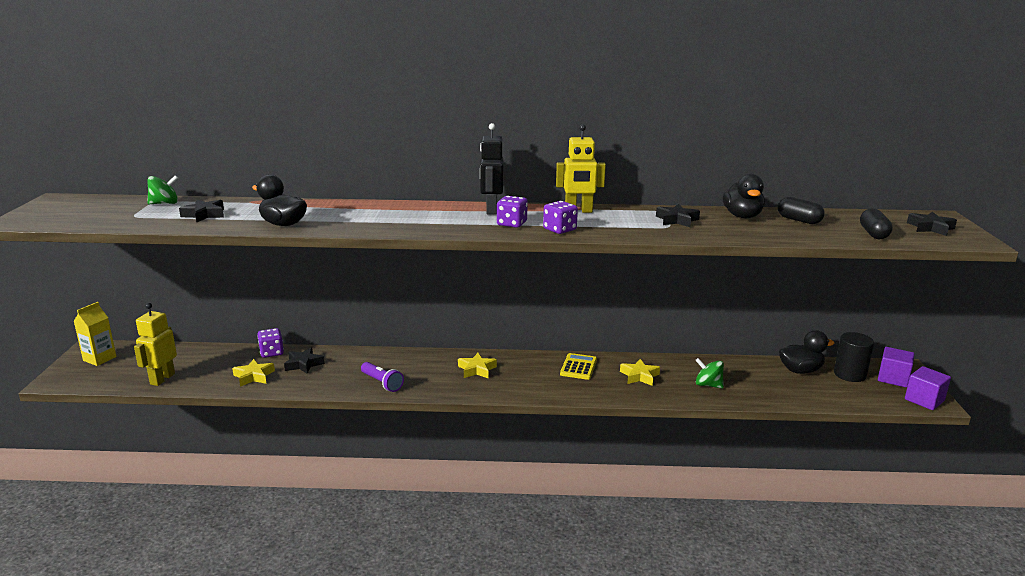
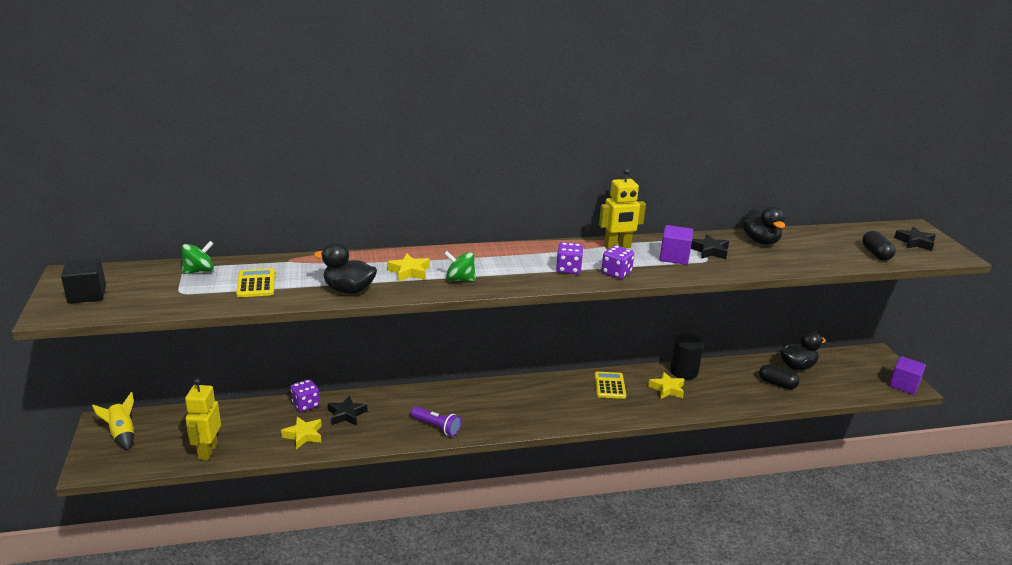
camera: 15 degrees left, 5 degrees up
yellow carton [74,302,117,366] -> yellow rocket [92,392,134,451]
black star [179,200,224,222] -> yellow calculator [236,268,275,297]
yellow star [458,353,497,379] -> yellow star moved to [387,253,430,282]
black robot [480,123,503,215] -> none
green spinning top [695,358,724,388] -> green spinning top moved to [444,251,476,282]
black capsule [778,197,825,224] -> black capsule moved to [759,364,799,389]
black cylinder [834,332,874,382] -> black cylinder moved to [670,334,704,380]
purple cube [878,347,915,387] -> purple cube moved to [660,225,693,265]
none -> black cube [61,258,106,304]

